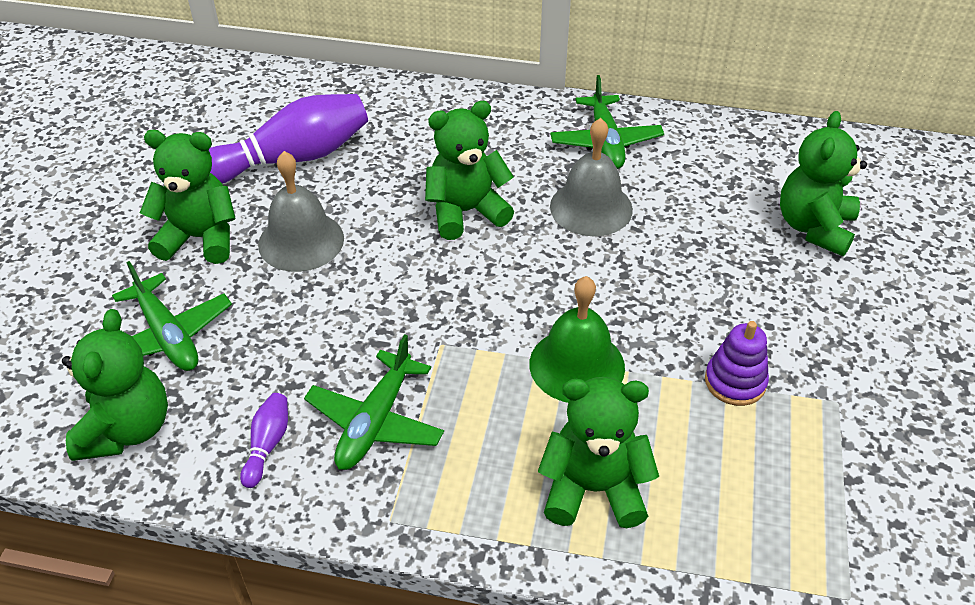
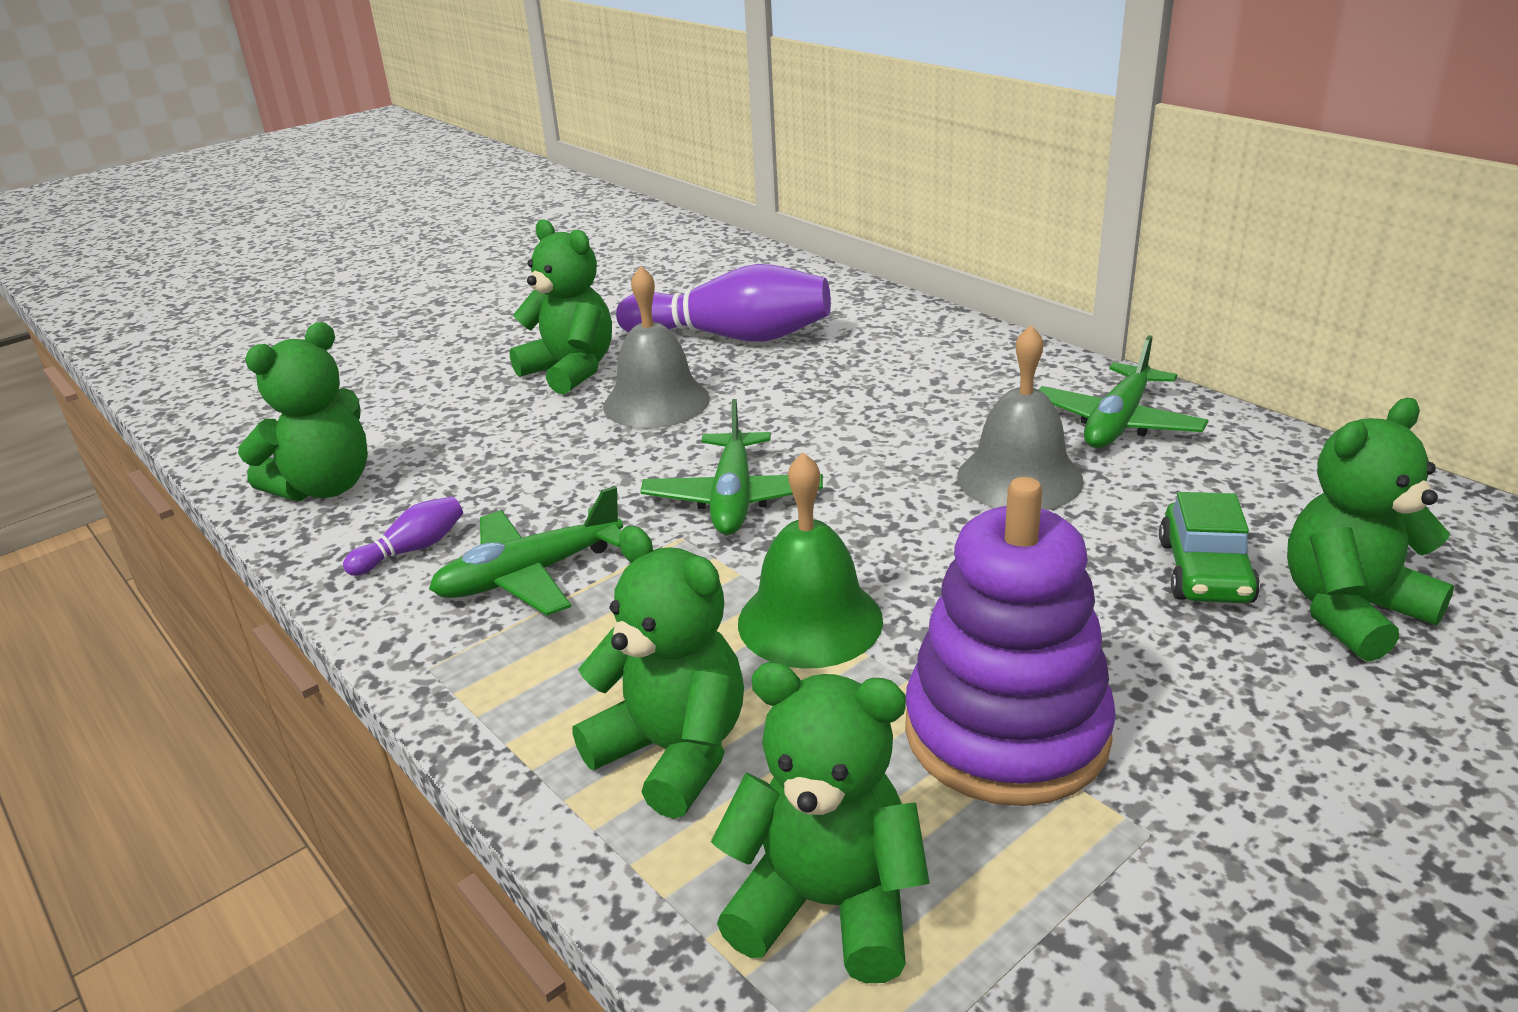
camera: 40 degrees right, 15 degrees down
green plane [112,261,232,371] -> green plane moved to [640,399,823,535]
green teddy bear [425,101,514,240] -> green teddy bear moved to [711,662,930,983]
purple stacking toy [705,321,769,406] -> purple stacking toy [905,477,1116,806], size x1.93
none -> green car [1159,492,1260,603]

